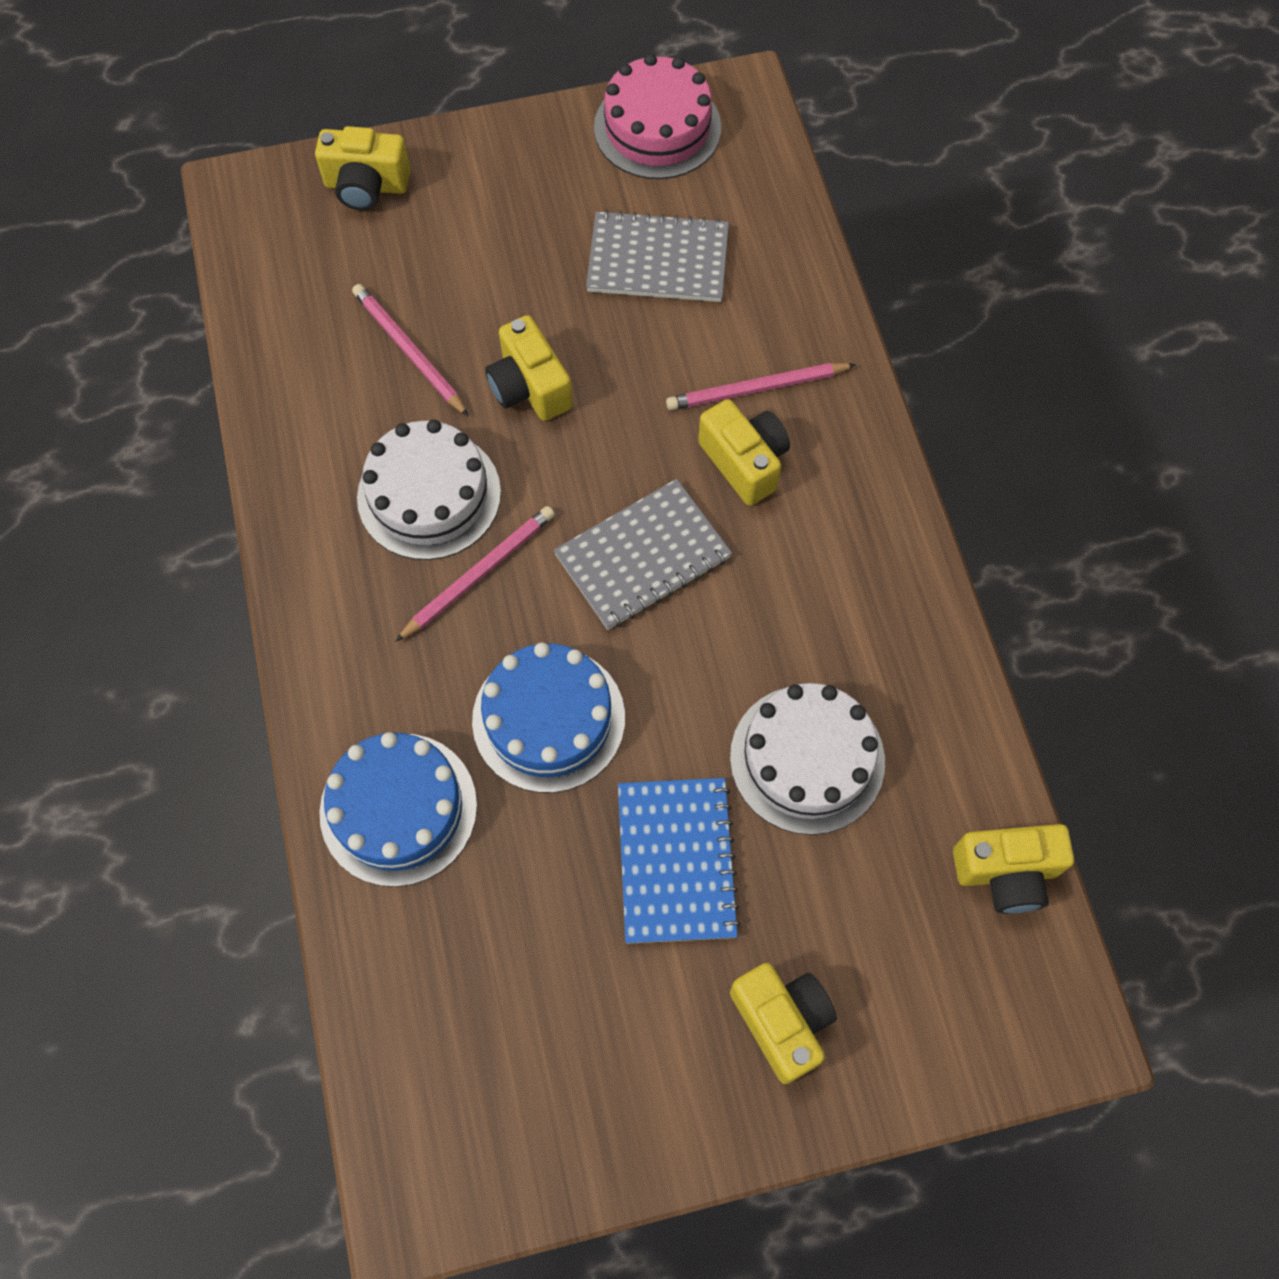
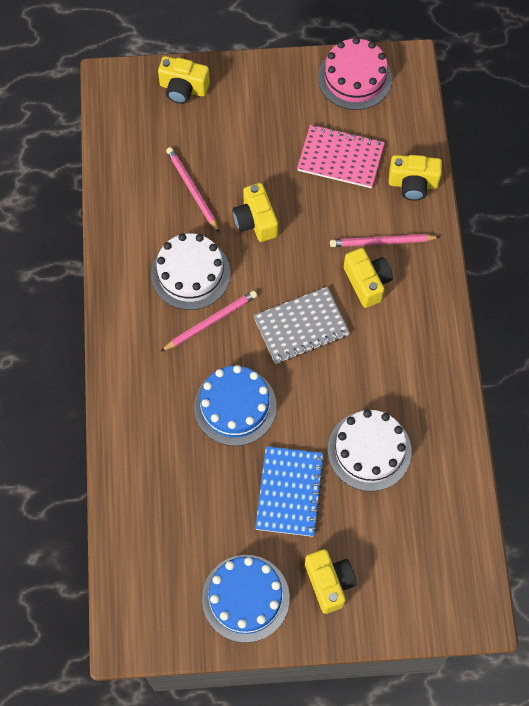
camera: 10 degrees right, 0 degrees up
blue cake [319,732,477,887] -> blue cake moved to [202,555,290,643]
grey notebook [586,210,729,302] -> pink notebook [297,125,385,188]
yellow camera [953,824,1074,914] -> yellow camera moved to [389,155,442,201]

